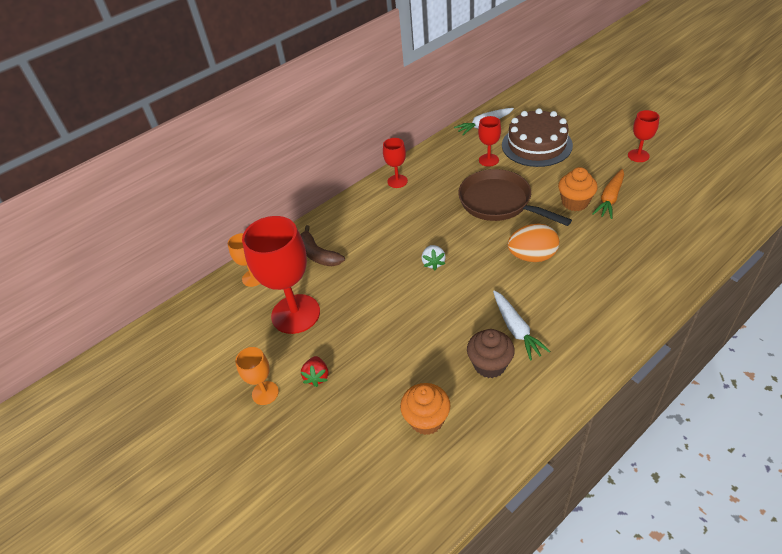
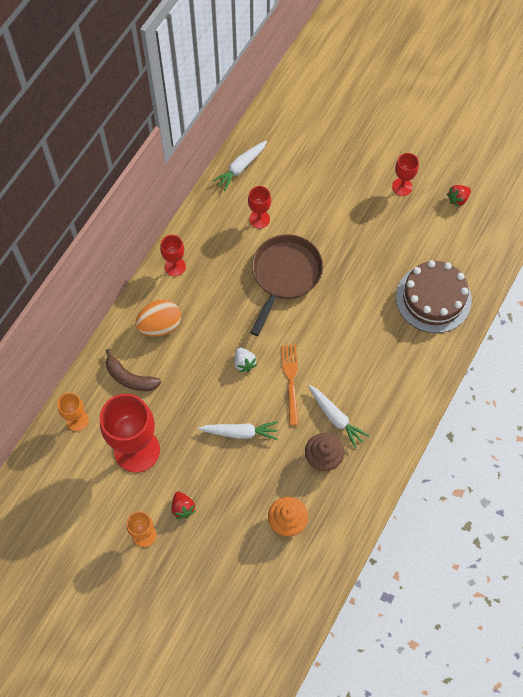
camera: 25 degrees left, 20 degrees up
brown pan [458,169,572,226] -> brown pan turned 90 degrees clockwise [250,234,323,336]
brown cake [502,108,573,167] -> brown cake moved to [396,260,472,333]
orange egg [507,224,559,262] -> orange egg moved to [135,300,181,336]
orange cupcake [558,167,598,211] -> none
orange carrot [592,169,624,219] -> none
none -> white carrot [198,421,278,440]
none -> orange fork [281,345,299,426]
none -> red strawberry [447,185,471,207]

